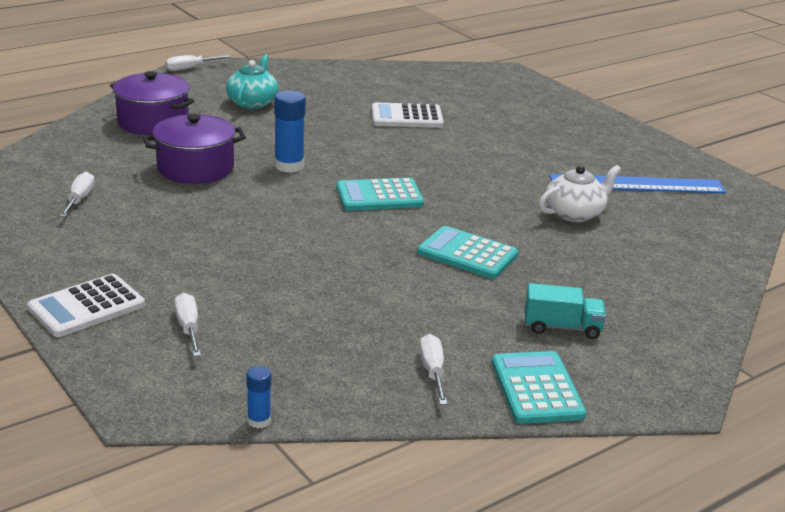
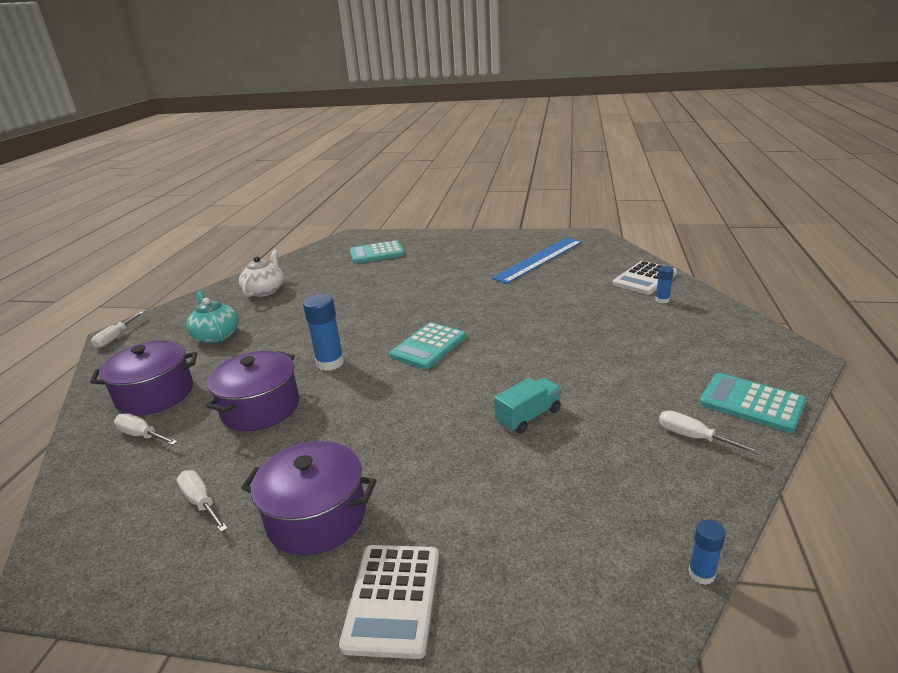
camera: 40 degrees left, 0 degrees up
white screwdriver [174,293,201,357] -> white screwdriver moved to [114,413,178,445]
white calculator [372,102,444,128] -> white calculator moved to [613,261,677,295]
turquoise calculator [417,226,519,279] -> turquoise calculator moved to [350,240,405,264]
turquoise truck [525,283,606,339] -> turquoise truck moved to [494,378,562,434]
white teapot [539,165,621,222] -> white teapot moved to [239,250,284,297]
none -> purple pot [241,441,377,556]
none -> blue glue stick [655,266,674,303]

